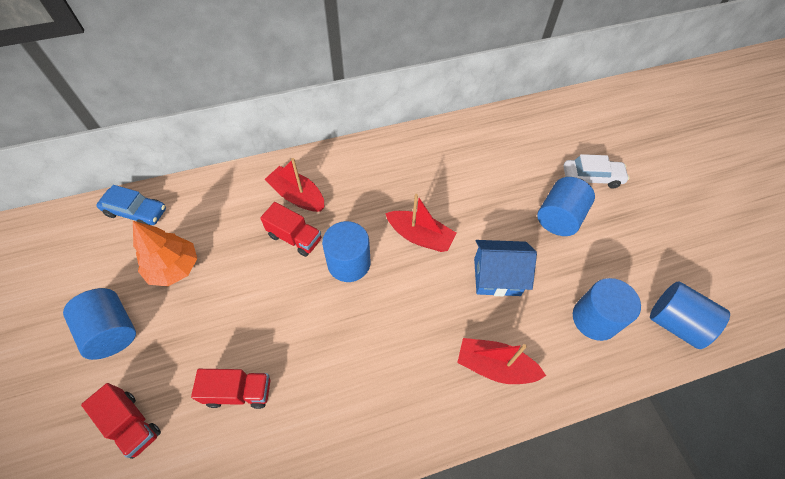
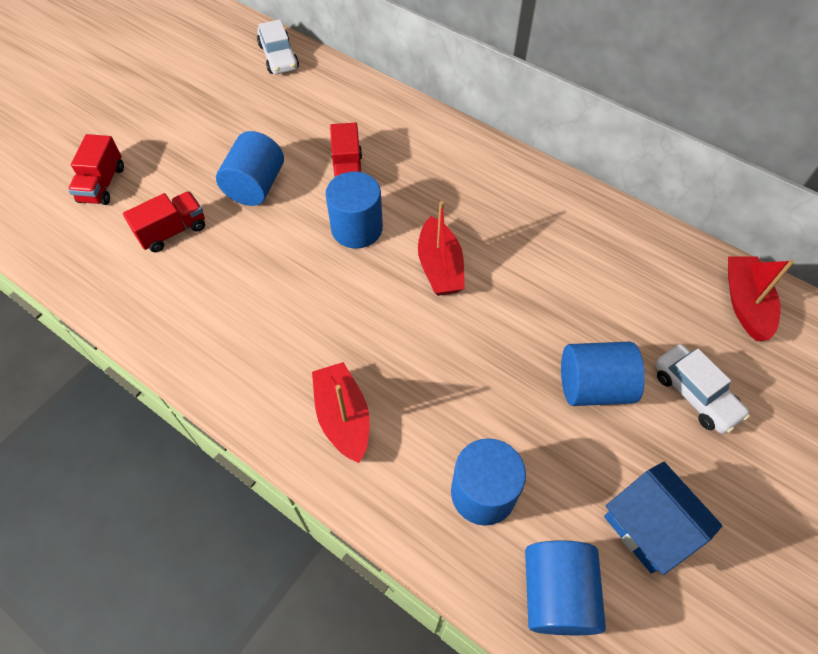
camera: 55 degrees right, 0 degrees up
blue cylinder [63,288,136,360] -> blue cylinder moved to [216,131,284,206]
blue car [96,185,166,225] -> white car [257,19,299,74]
orange tree [133,221,197,286] -> none
red truck [191,369,270,409] -> red truck turned 90 degrees counterclockwise [123,191,205,252]
red boat [265,158,325,212] -> red boat moved to [728,256,795,341]
blue house [474,240,537,296] -> blue house moved to [604,462,723,575]

